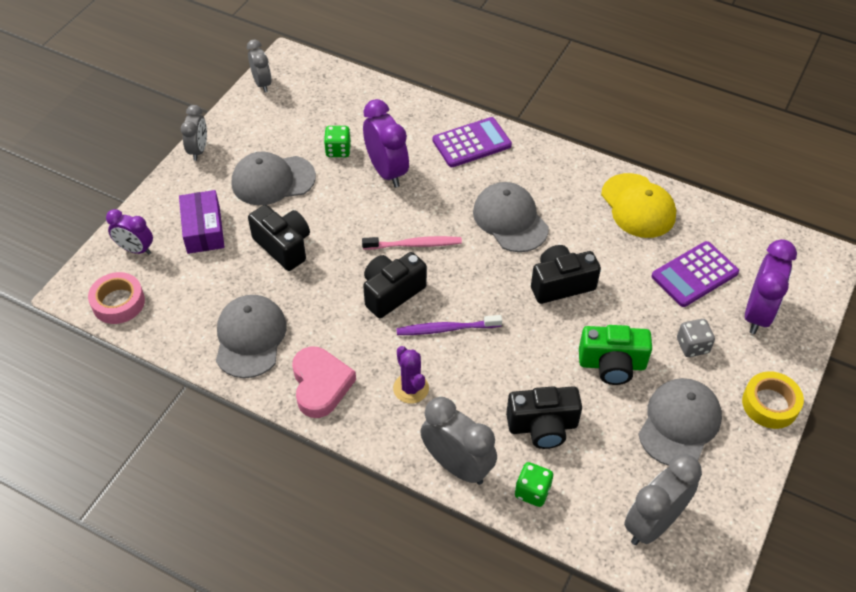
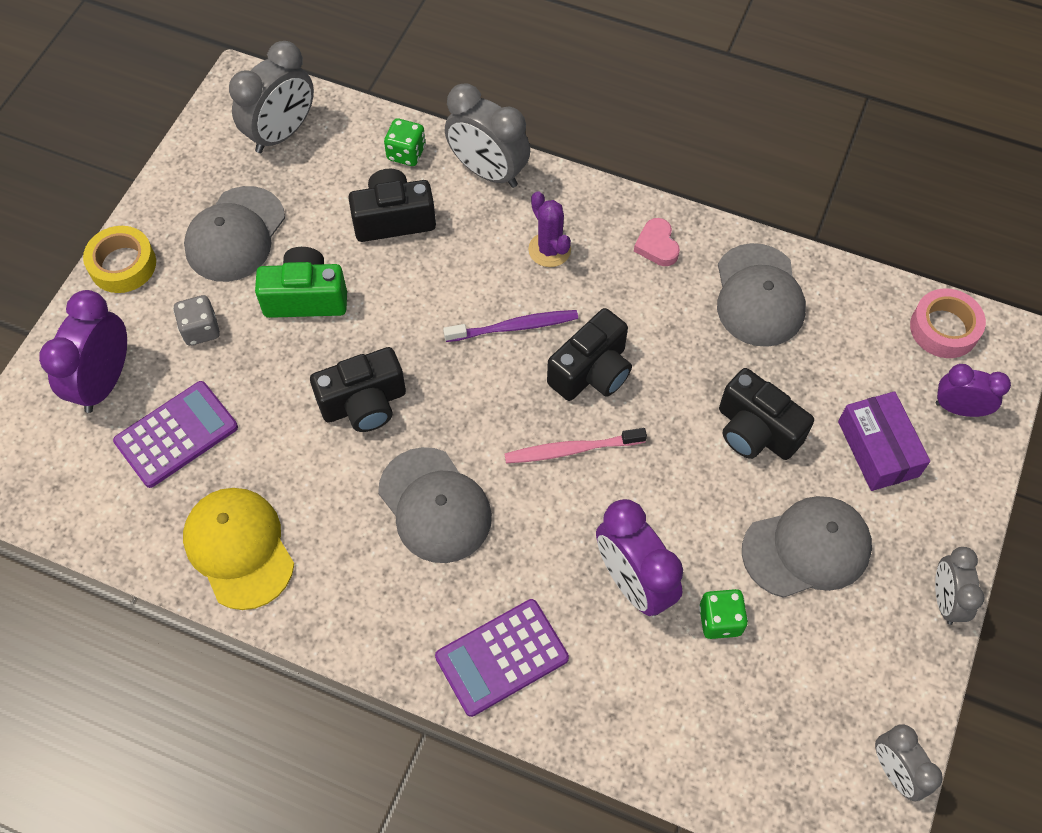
camera: 175 degrees right, 10 degrees up
pink heart [292,347,356,418] -> pink heart [634,218,680,266], size x0.58

